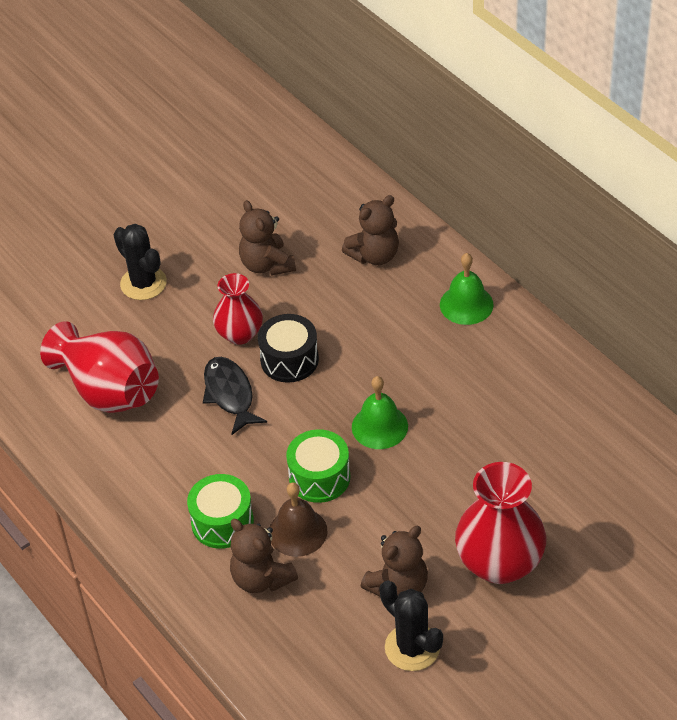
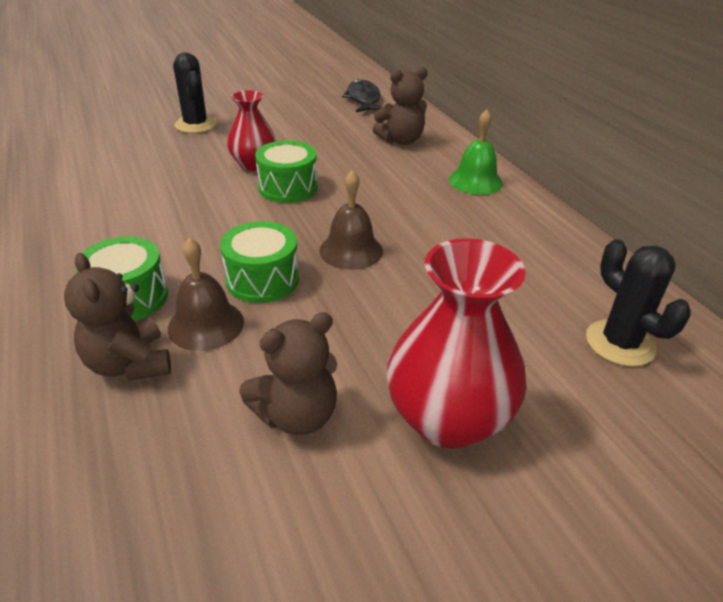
camera: 10 degrees right, 10 degrees down
red vase [40,321,159,413] -> none
black fish [203,357,267,435] -> black fish moved to [342,79,382,112]
brown teddy bear [239,200,296,276] -> none
black drum [258,314,319,383] -> green drum [255,140,317,203]
green bell [352,376,408,449] -> brown bell [319,170,383,270]
black cactus [379,580,443,671] -> black cactus moved to [586,239,691,367]

